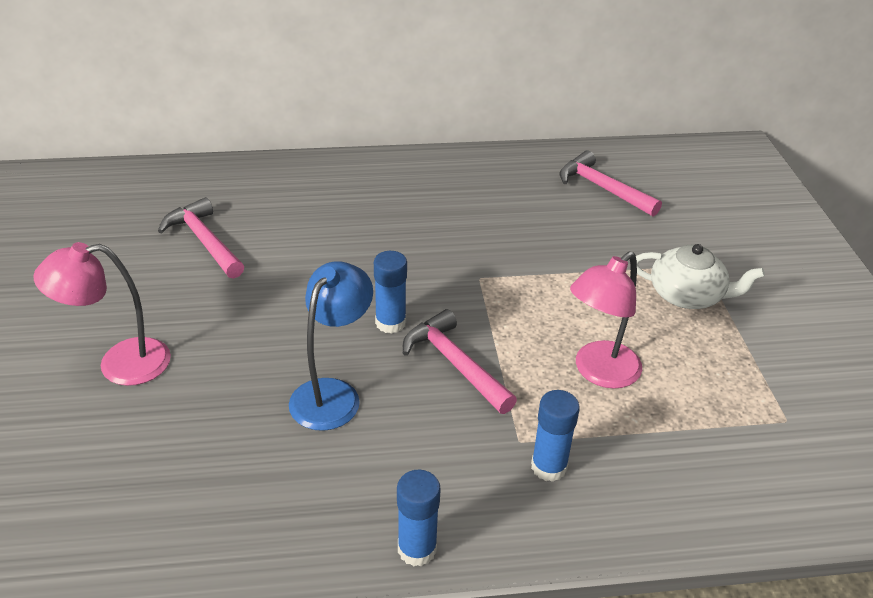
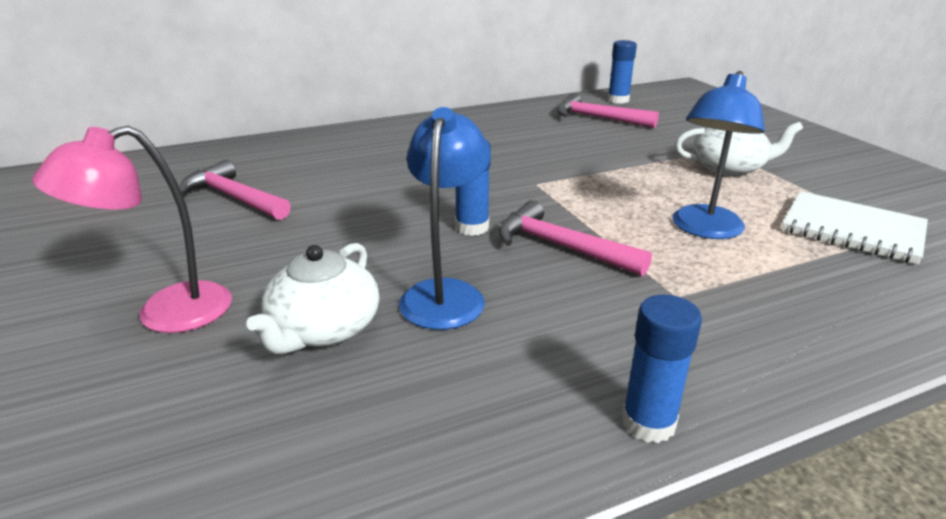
camera: 15 degrees left, 10 degrees down
blue glue stick [531,390,580,482] -> blue glue stick moved to [608,40,637,104]
pink lamp [570,251,642,389] -> blue lamp [672,71,765,239]
none -> white teapot [246,243,379,355]
none -> white notebook [781,191,928,264]

